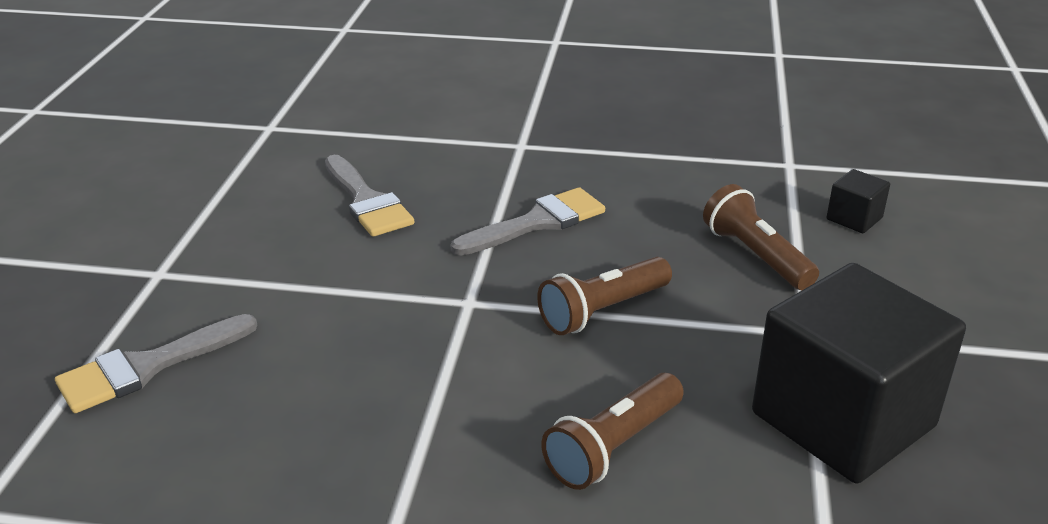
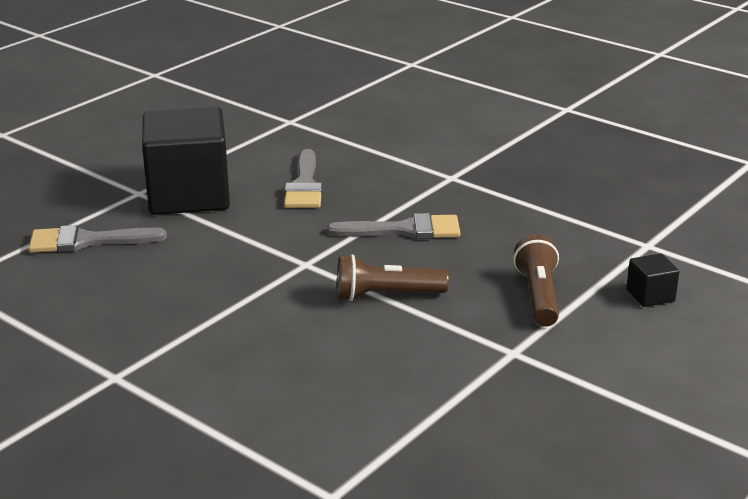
camera: 30 degrees right, 5 degrees down
brown flashlight [541,373,684,490] -> none
black cube [752,263,966,484] -> black cube moved to [142,107,230,215]

